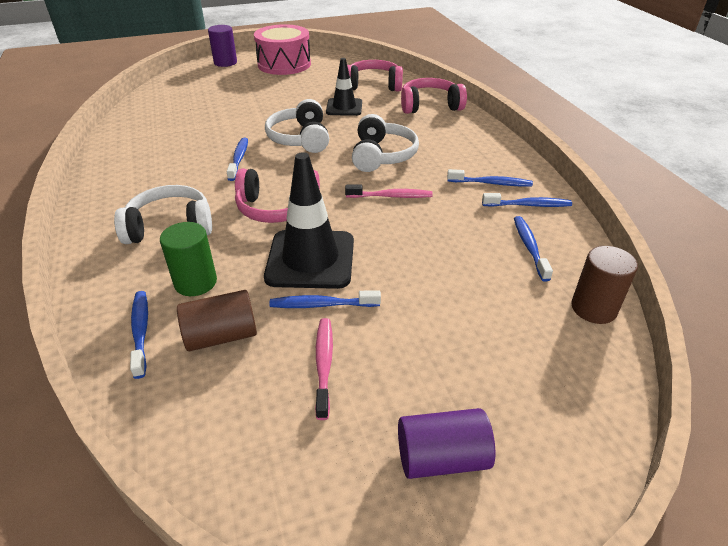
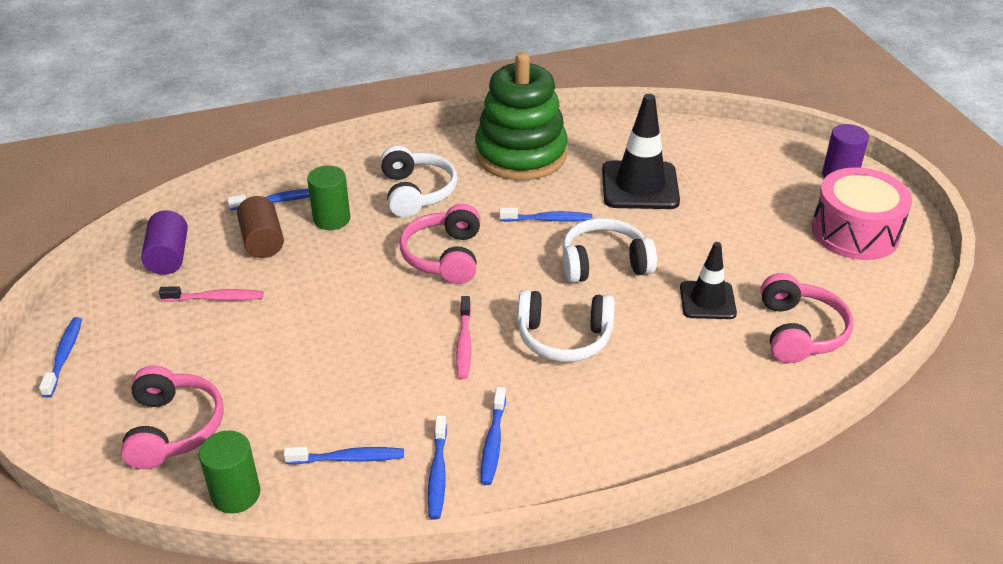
camera: 90 degrees right, 0 degrees up
black traffic cone [264,152,354,289] -> black traffic cone moved to [602,94,680,209]
blue toothbrush [269,290,381,308] -> blue toothbrush moved to [39,317,82,398]
purple cylinder [398,408,495,479] -> purple cylinder moved to [141,210,188,275]
pink headphones [401,78,467,114] -> pink headphones moved to [121,366,224,469]
brown cylinder [571,246,638,324] -> green cylinder [199,431,260,514]
none -> green stacking toy [475,52,568,180]

